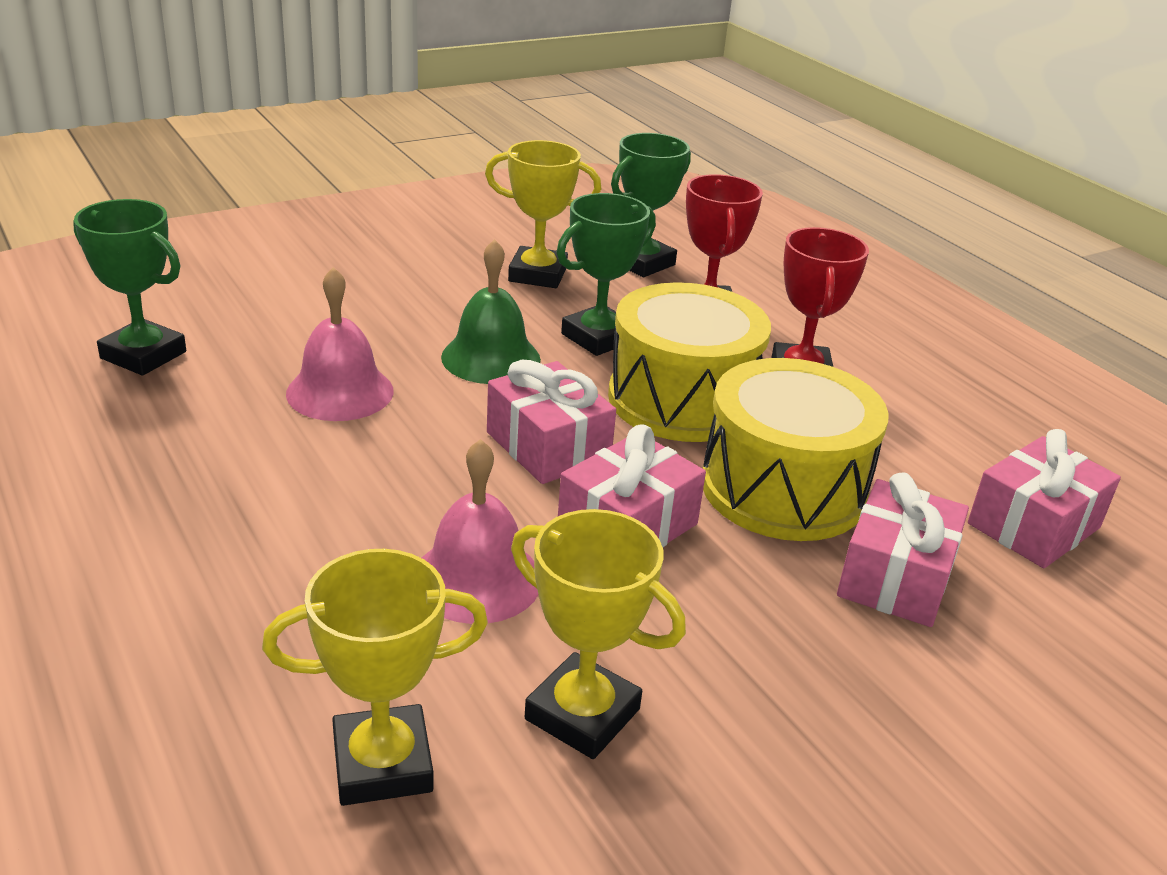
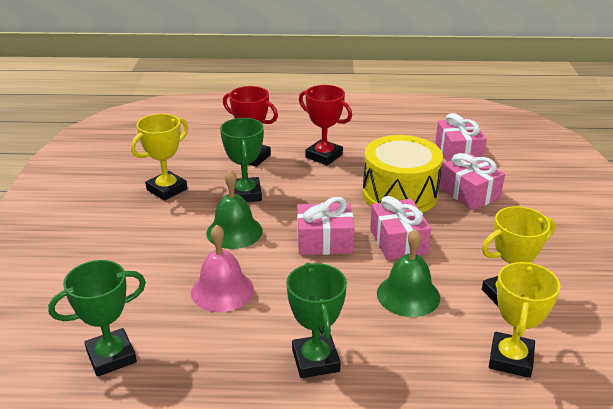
camera: 55 degrees left, 0 degrees up
pink bell [422,439,539,624] -> green bell [377,229,440,317]
yellow drum [608,282,771,442] -> none
green trophy [611,133,691,277] -> green trophy moved to [286,263,347,378]

